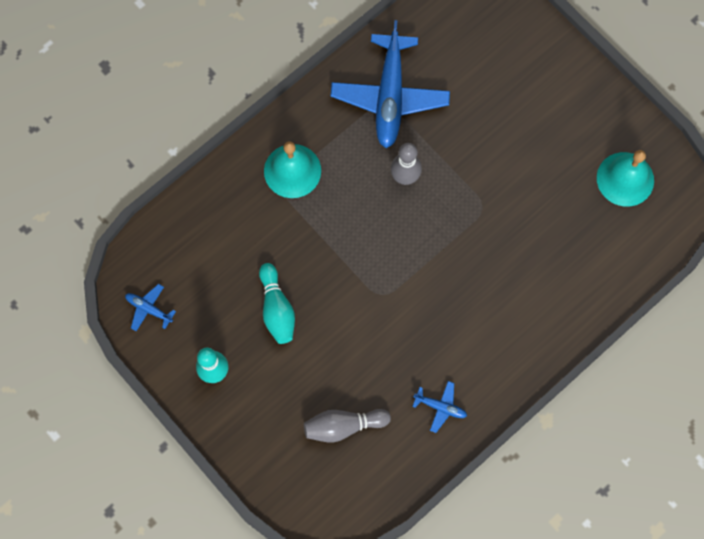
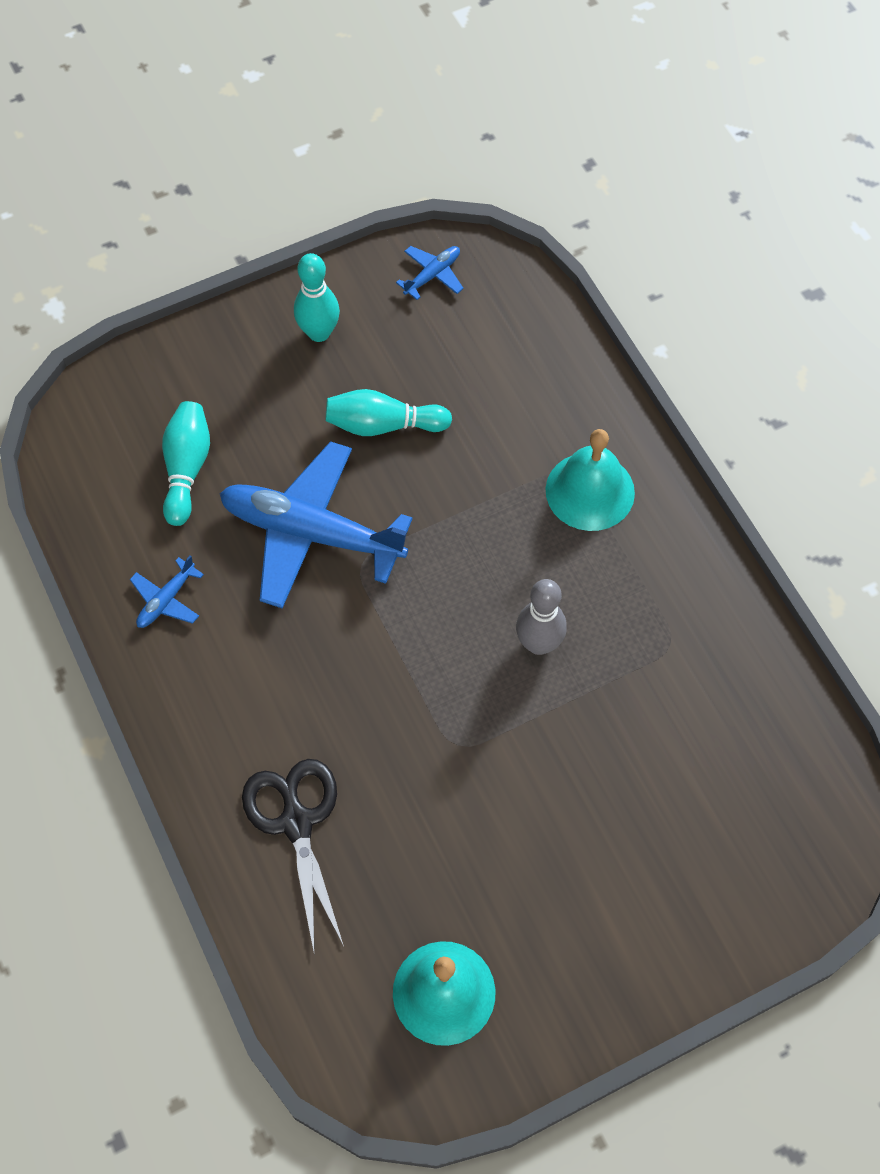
camera: 105 degrees right, 10 degrees down
grey bowling pin [304,409,391,442] -> turquoise bowling pin [162,401,210,526]
blue plane [331,20,450,148] -> blue plane moved to [219,441,413,609]
none -> black scissors [242,759,344,951]

